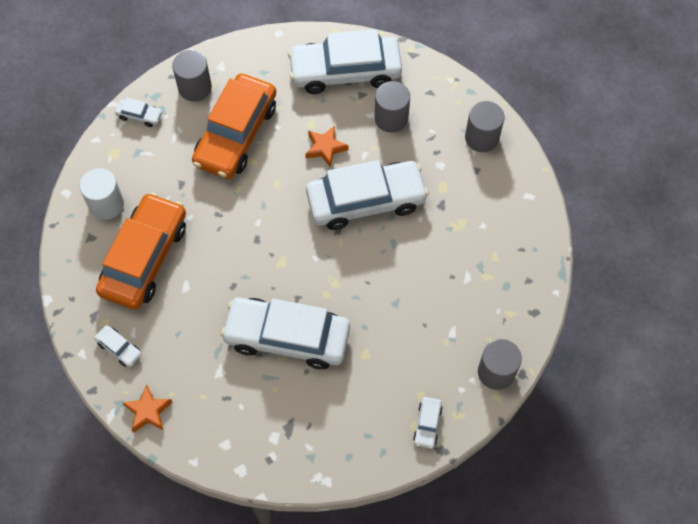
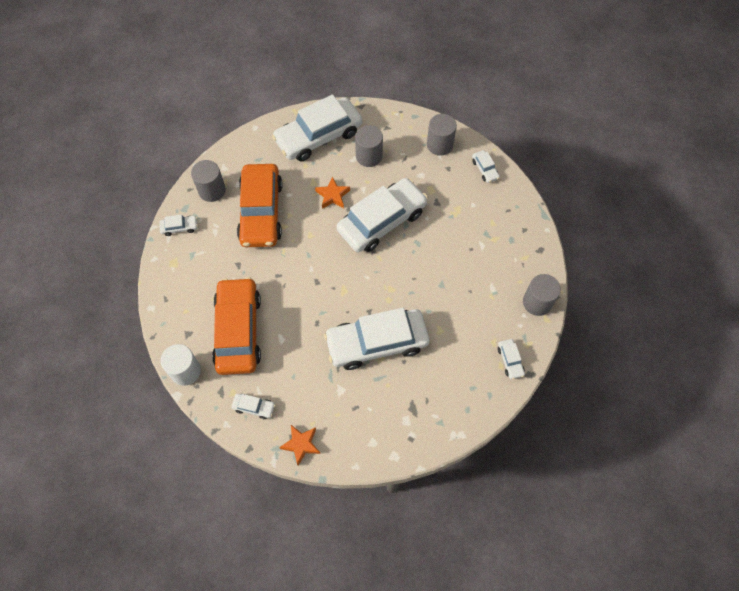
camera: 25 degrees left, 0 degrees up
white cylinder [80,168,124,220] -> white cylinder moved to [161,344,201,386]
none -> white car [472,150,500,183]

